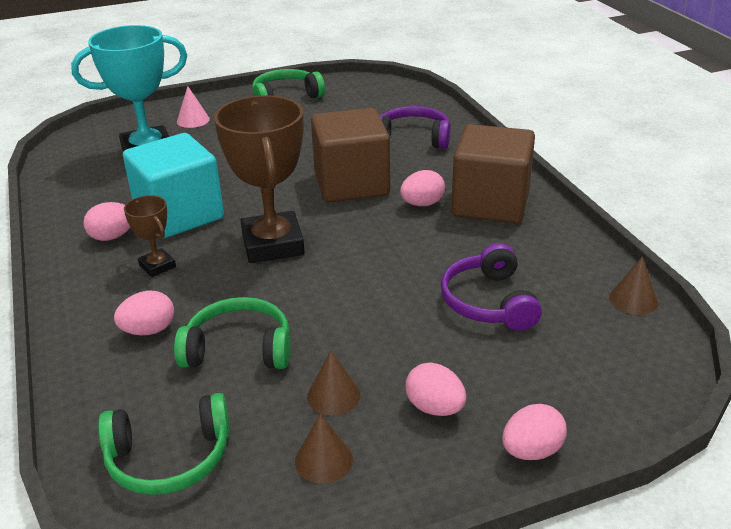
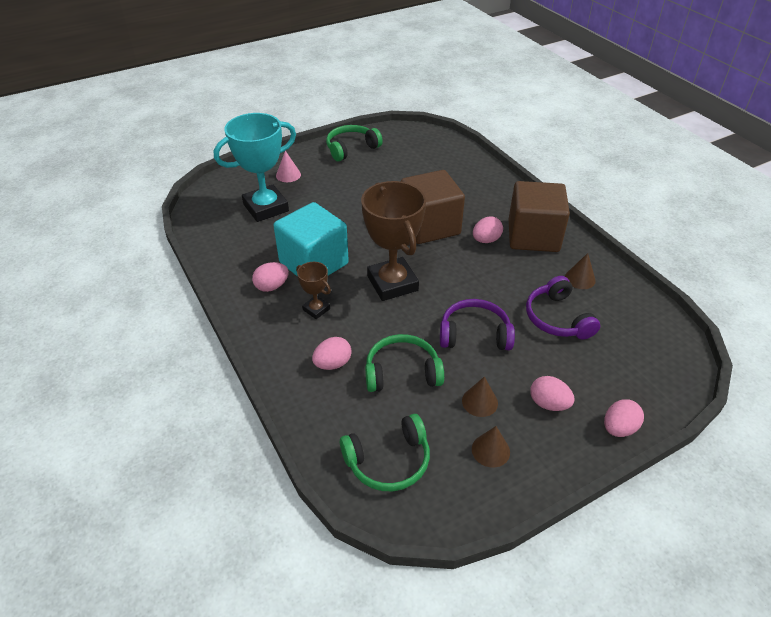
camera: 10 degrees left, 10 degrees up
purple headphones [379,106,451,149] -> purple headphones moved to [440,299,515,350]
brown cone [609,257,658,315] -> brown cone moved to [565,253,596,289]

